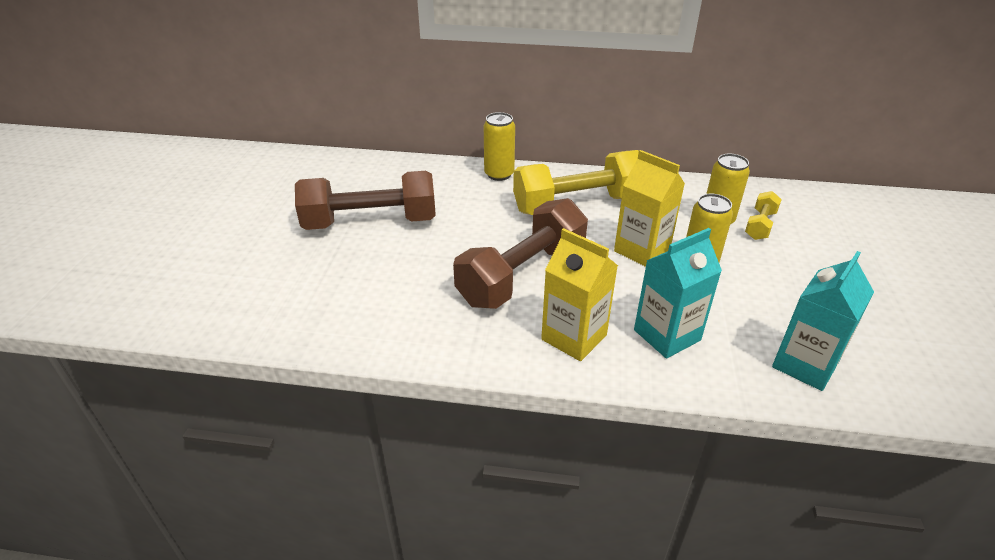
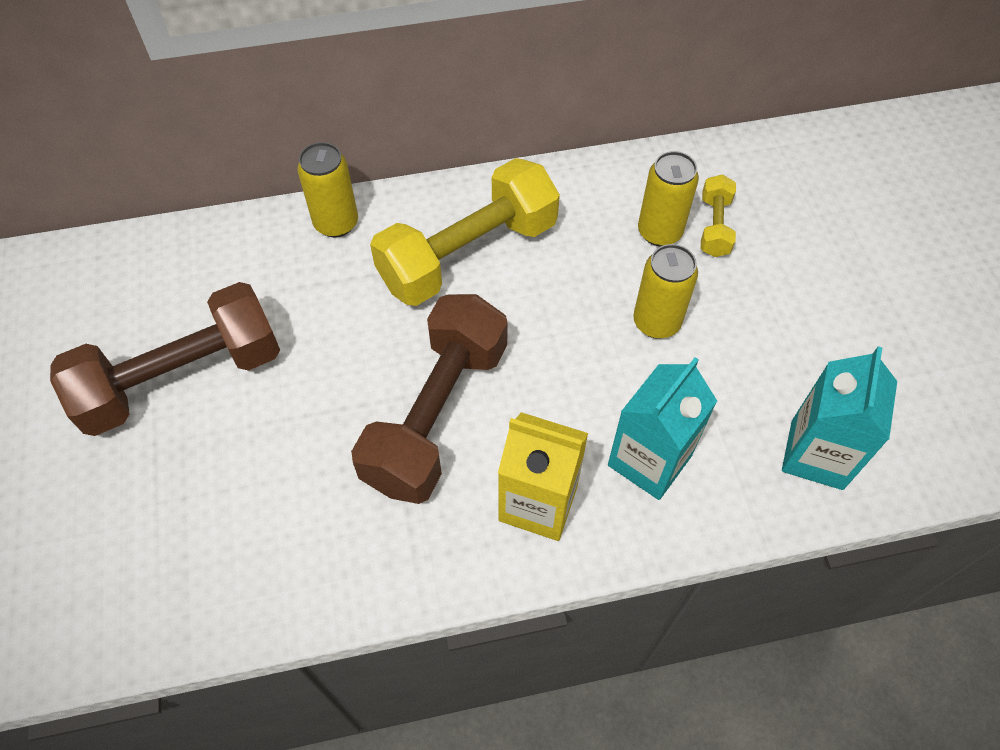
camera: 20 degrees left, 20 degrees up
yellow carton [614,150,685,267] -> none

